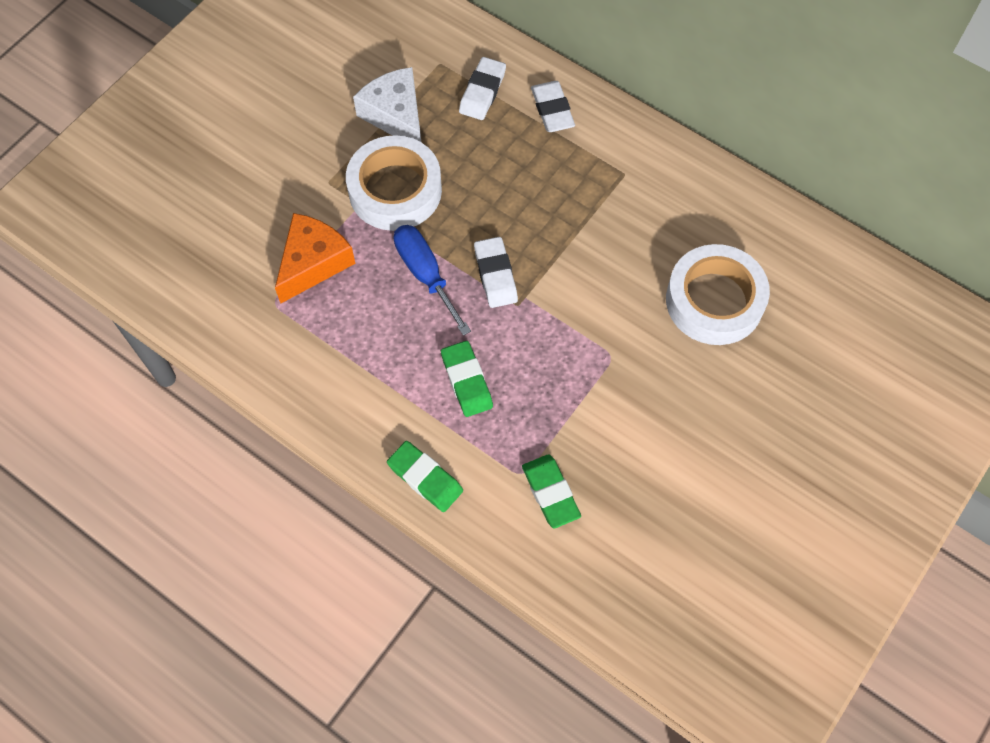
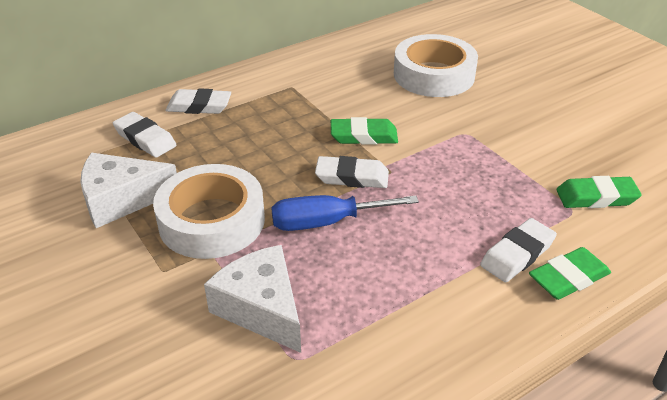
camera: 70 degrees left, 25 degrees down
orange cheese [275,213,356,303] -> white cheese [204,245,301,353]
green eraser [441,341,493,417] -> green eraser moved to [331,117,398,145]
none -> white eraser [480,218,557,282]

